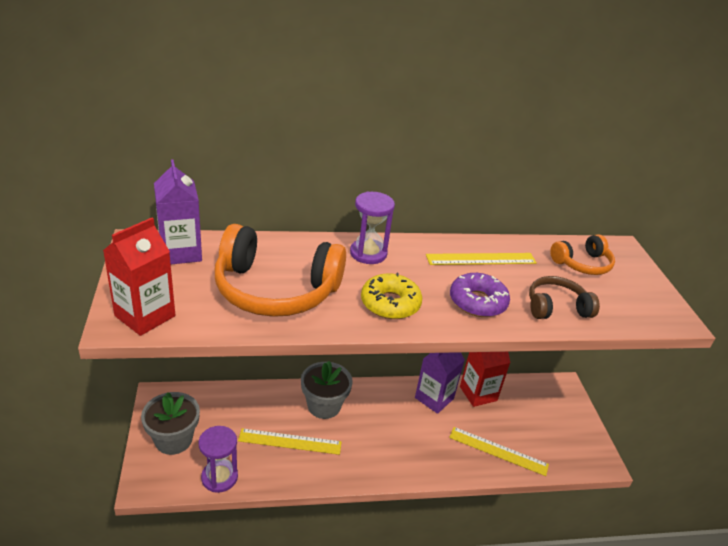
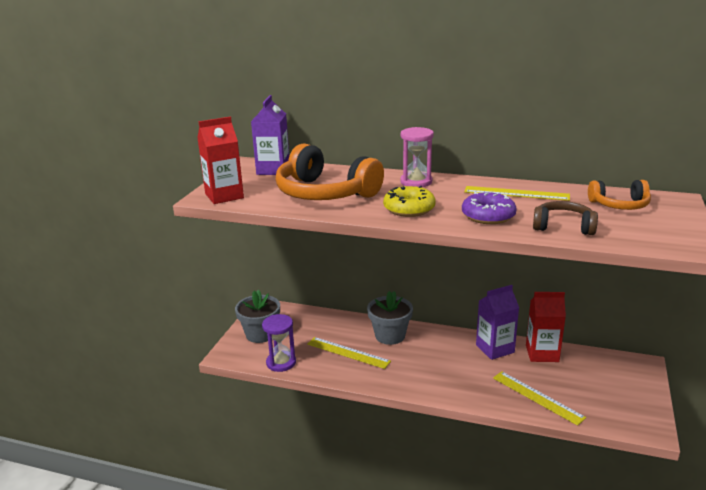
camera: 30 degrees right, 10 degrees down
purple hourglass [350,192,395,264] -> pink hourglass [400,127,434,187]

